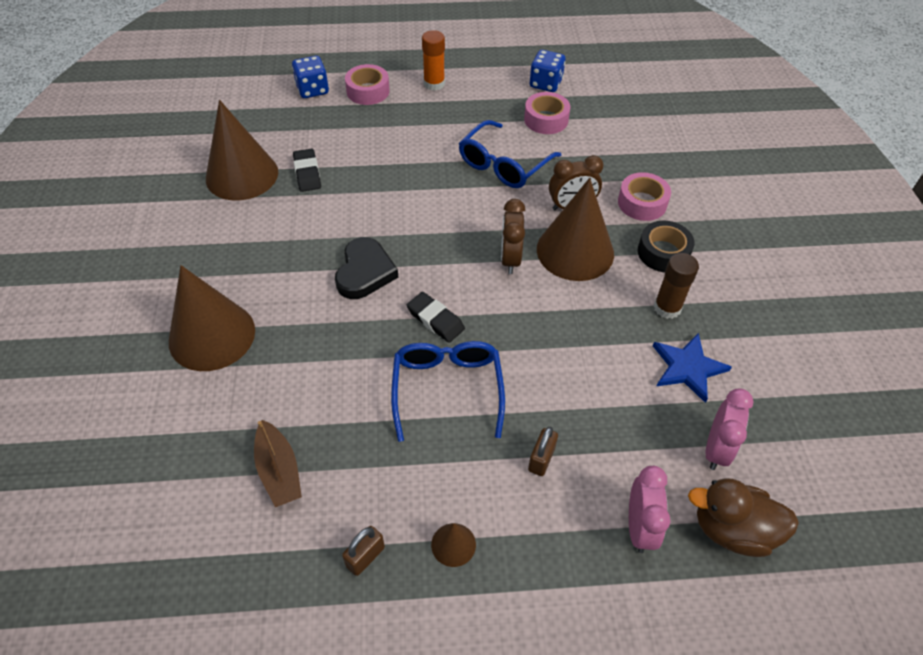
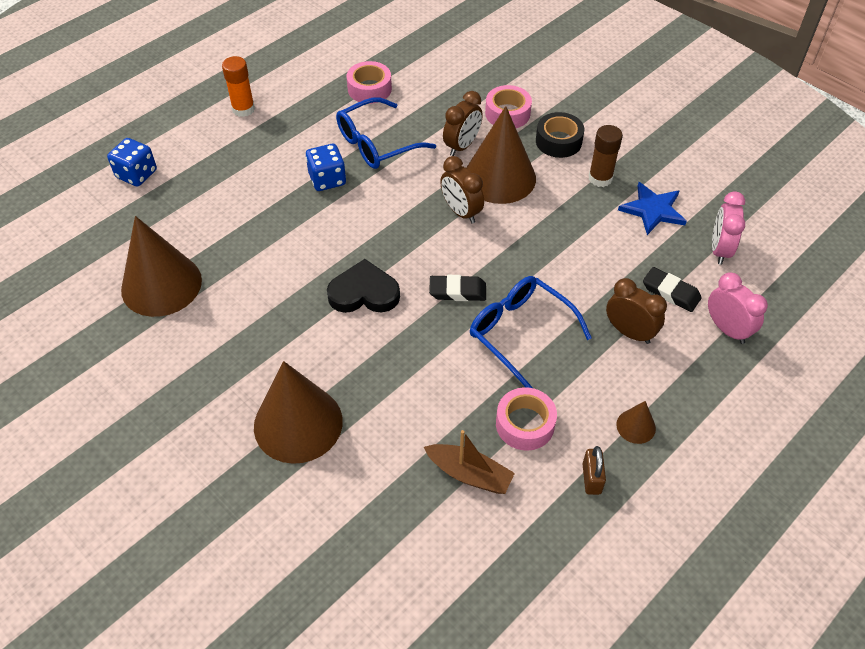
camera: 40 degrees left, 0 degrees up
black eraser [293,149,321,192] -> black eraser moved to [643,267,702,312]
black heart [335,237,398,299] -> black heart turned 60 degrees counterclockwise [327,259,400,313]
pink tape [345,64,390,105] -> pink tape moved to [496,387,557,451]
blue glasses [459,120,561,188] -> blue glasses turned 60 degrees clockwise [336,97,436,169]
brown padlock [528,427,558,476] -> brown clock [606,278,667,344]
blue dice [530,50,565,92] -> blue dice moved to [306,144,346,191]
brown duck [688,478,799,557] -> none
pink clock [705,388,754,470] -> pink clock turned 150 degrees counterclockwise [712,191,745,265]

